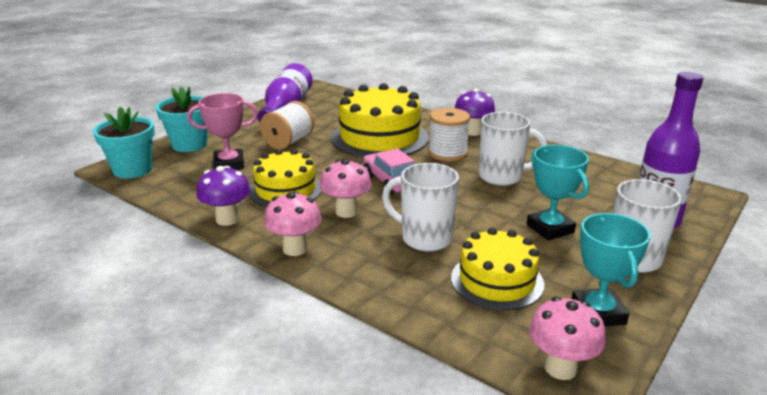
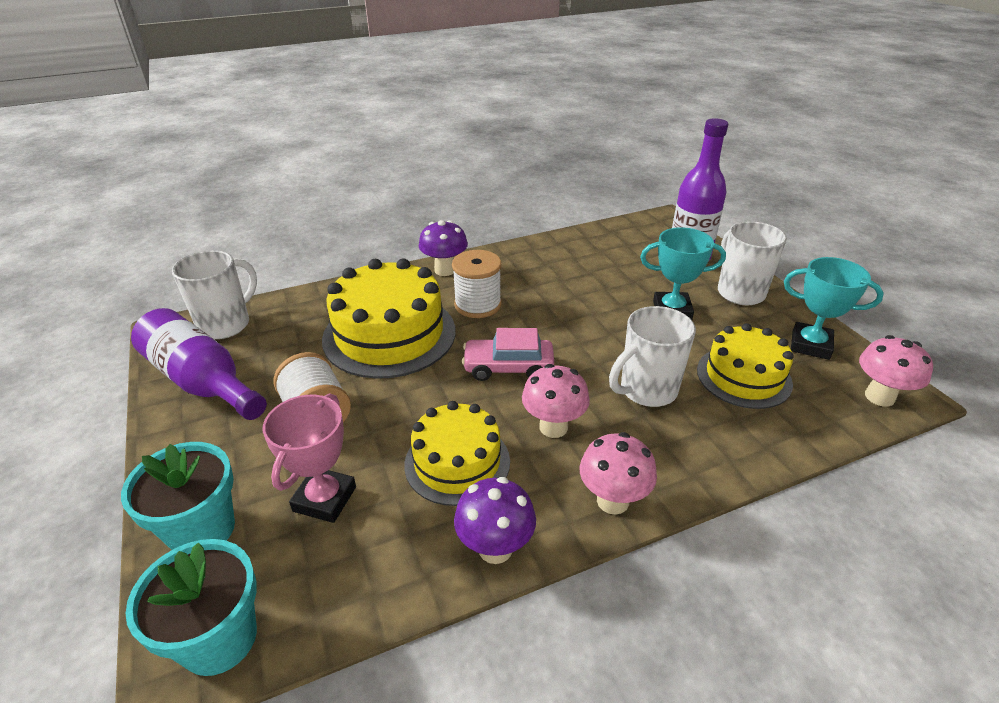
camera: 60 degrees left, 10 degrees up
white mug [479,112,547,186] -> white mug moved to [172,250,257,339]

